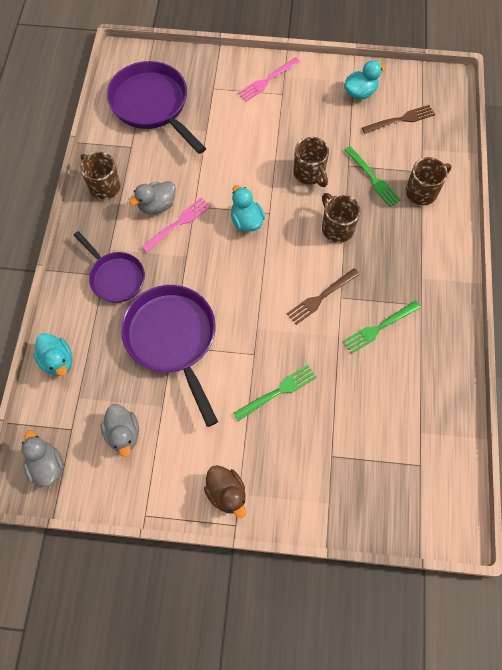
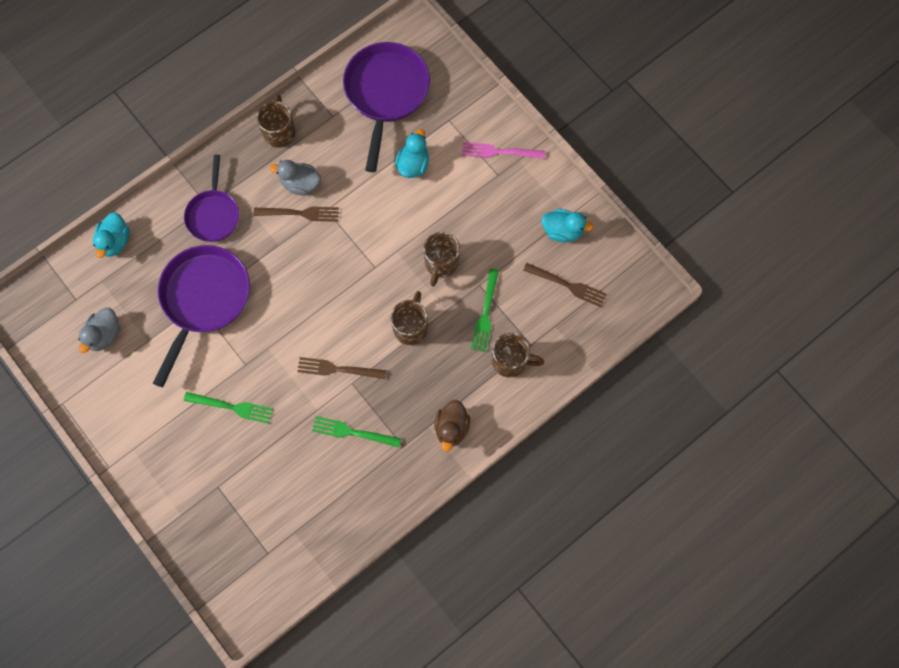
camera: 45 degrees right, 5 degrees up
grey duck [21,430,64,487] -> none
pink fork [142,197,211,253] -> brown fork [254,207,339,222]
brown duck [204,465,246,518] -> brown duck moved to [434,400,470,452]
turquoise duck [231,185,265,232] -> turquoise duck moved to [395,129,429,178]

